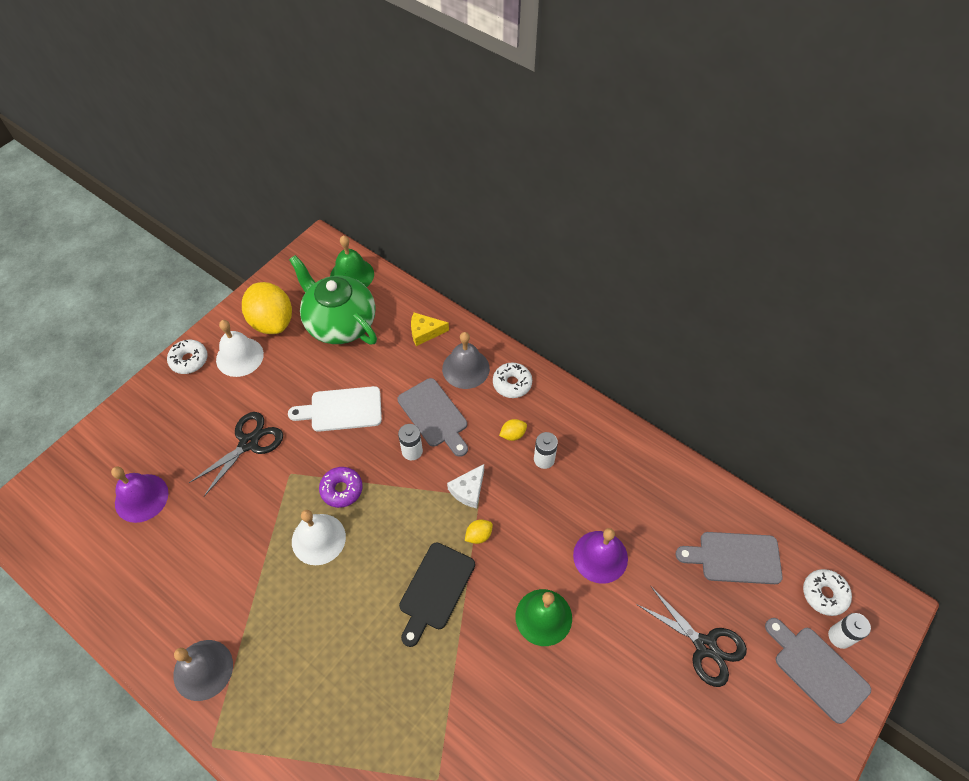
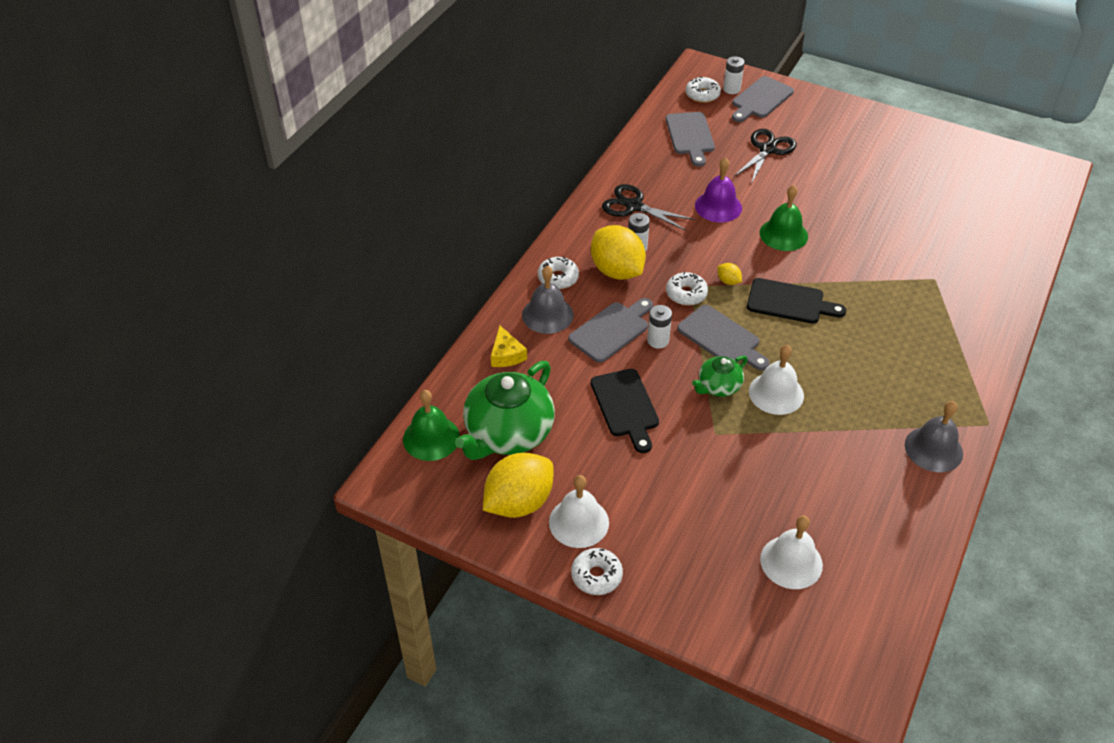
camera: 100 degrees left, 10 degrees down
purple bell [111,466,169,523] -> white bell [760,515,823,589]
black scissors [189,412,283,496] -> black scissors moved to [602,184,695,231]
white cutting board [288,386,382,432] -> black cutting board [591,369,659,453]
purple donut [319,467,363,508] -> green teapot [692,355,747,397]
white cheese [447,464,484,508] -> white donut [666,271,708,306]
yellow lemon [499,419,527,441] -> yellow lemon [591,225,646,280], size x2.42
none -> grey cutting board [677,305,769,370]

